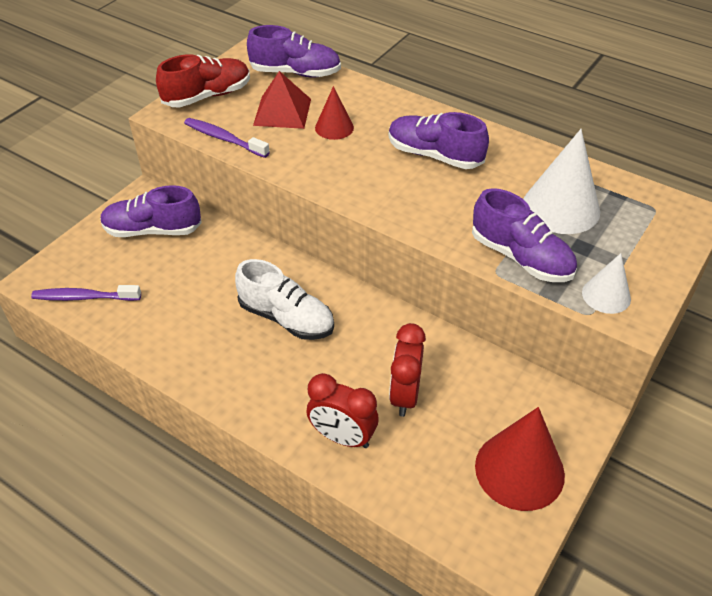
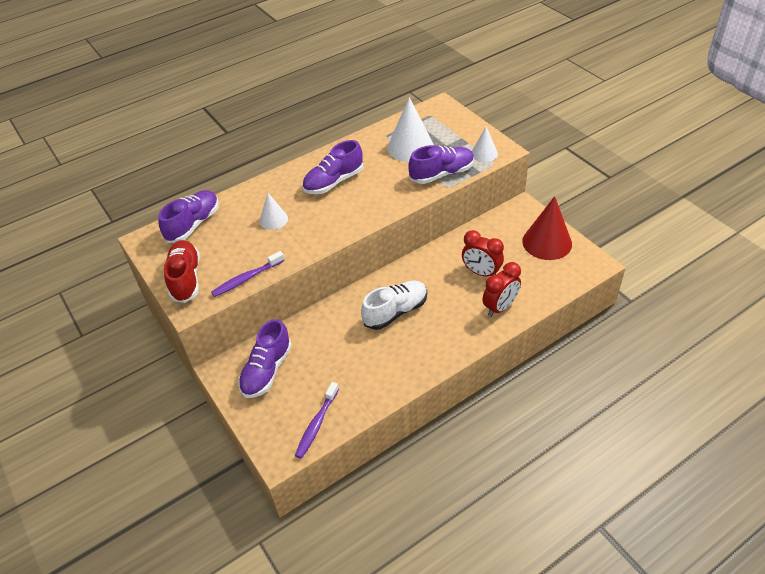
camera: 65 degrees left, 0 degrees up
red pyramid [253,71,311,129] -> none
red cone [315,86,354,140] -> white cone [259,193,288,230]

